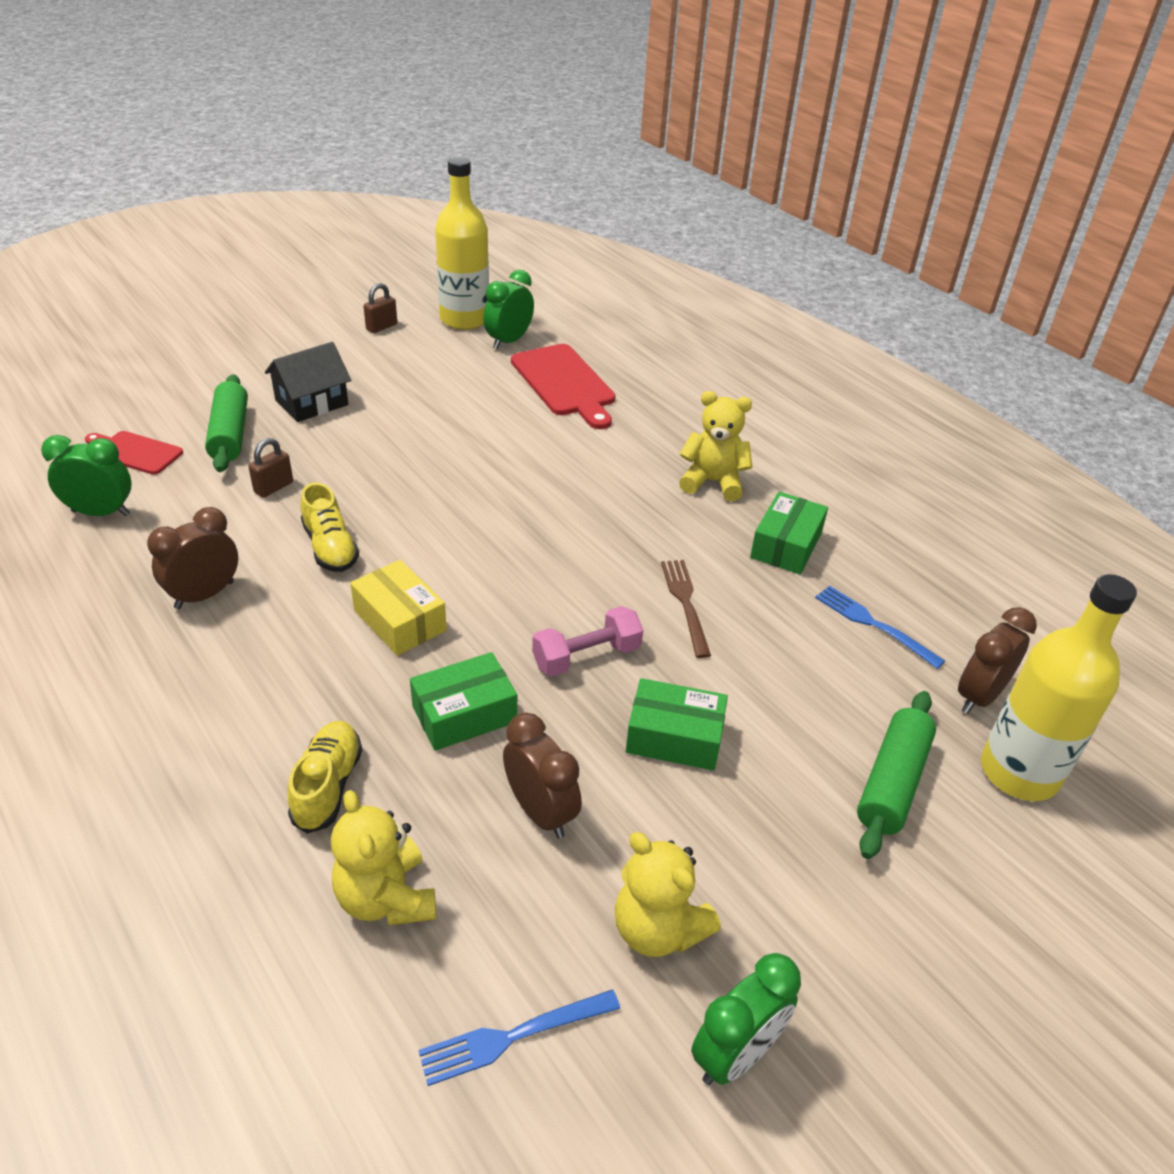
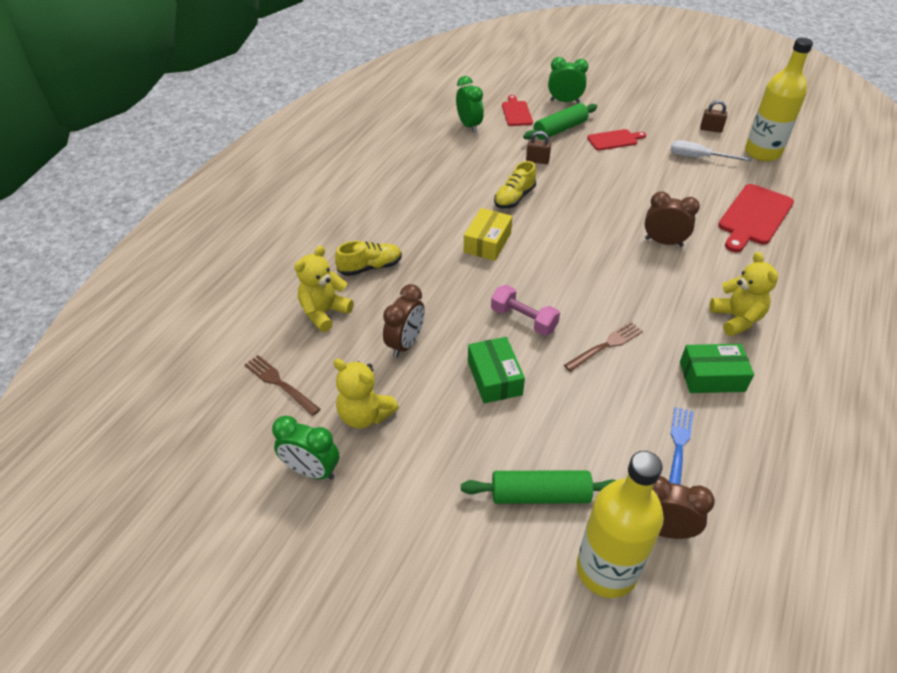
camera: 65 degrees right, 5 degrees up
brown clock [147,507,238,609] -> brown clock moved to [645,191,700,247]
black house [265,342,351,422] -> red cutting board [587,129,646,151]
green box [410,652,517,751] -> none
blue fork [419,989,620,1086] -> brown fork [244,355,320,416]
green clock [483,270,534,349] -> green clock moved to [548,57,588,103]
yellow teddy bear [615,832,721,957] -> yellow teddy bear turned 75 degrees counterclockwise [334,359,399,429]
none -> white screwdriver [671,140,751,161]

